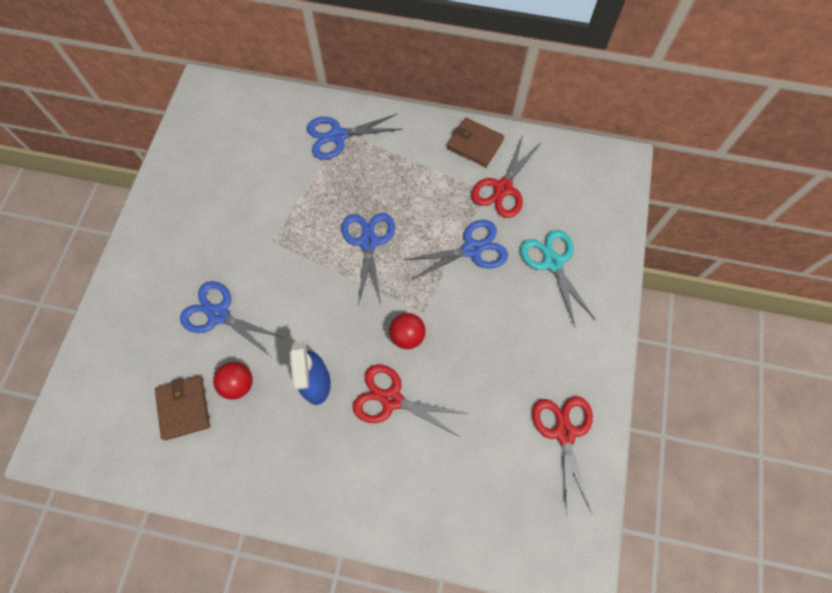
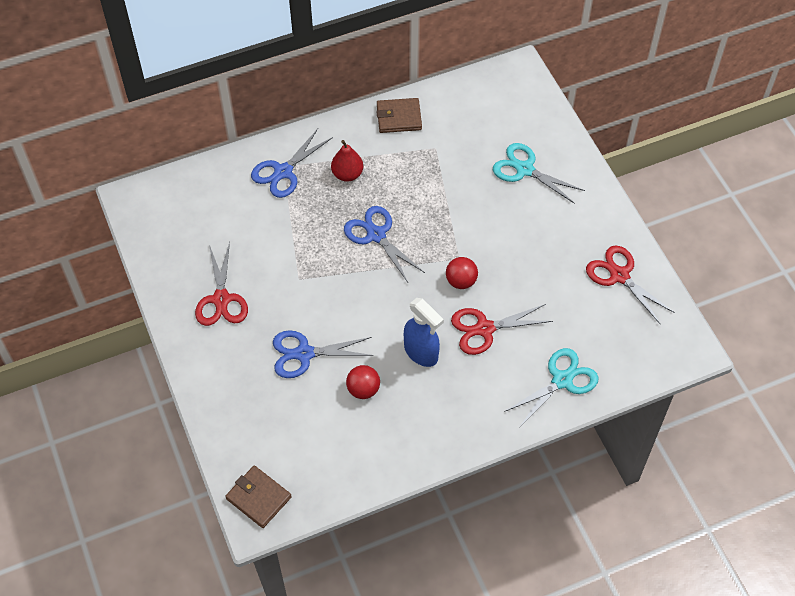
camera: 35 degrees left, 10 degrees down
brown wallet [155,376,210,440] -> brown wallet moved to [225,465,292,528]
blue scissors [404,220,508,280] -> none
red scissors [471,135,541,218] -> red scissors moved to [195,242,248,326]
none -> red pear [331,140,363,182]
none -> turquoise scissors [504,348,599,428]

